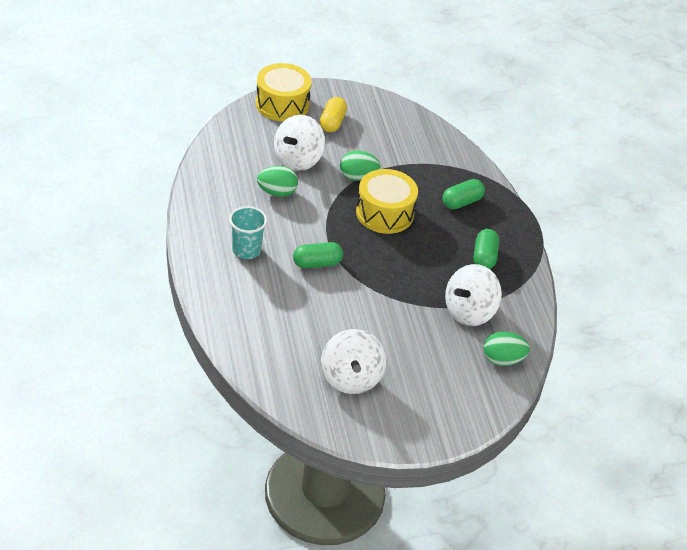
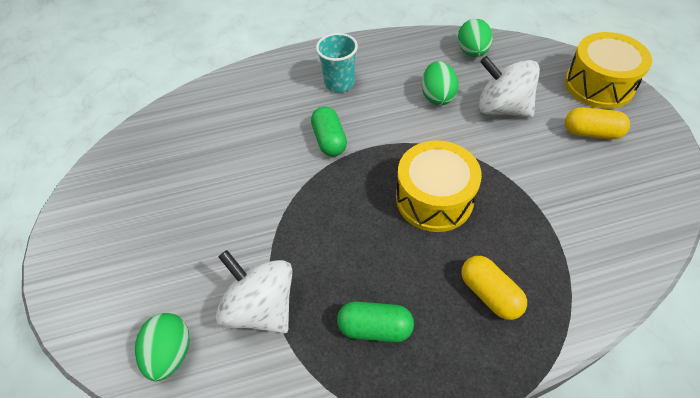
camera: 95 degrees right, 10 degrees up
white spinning top [321,329,387,394] -> none
green egg [340,151,380,181] -> green egg moved to [458,19,492,57]
green capsule [442,179,485,209] -> yellow capsule [462,256,527,320]

